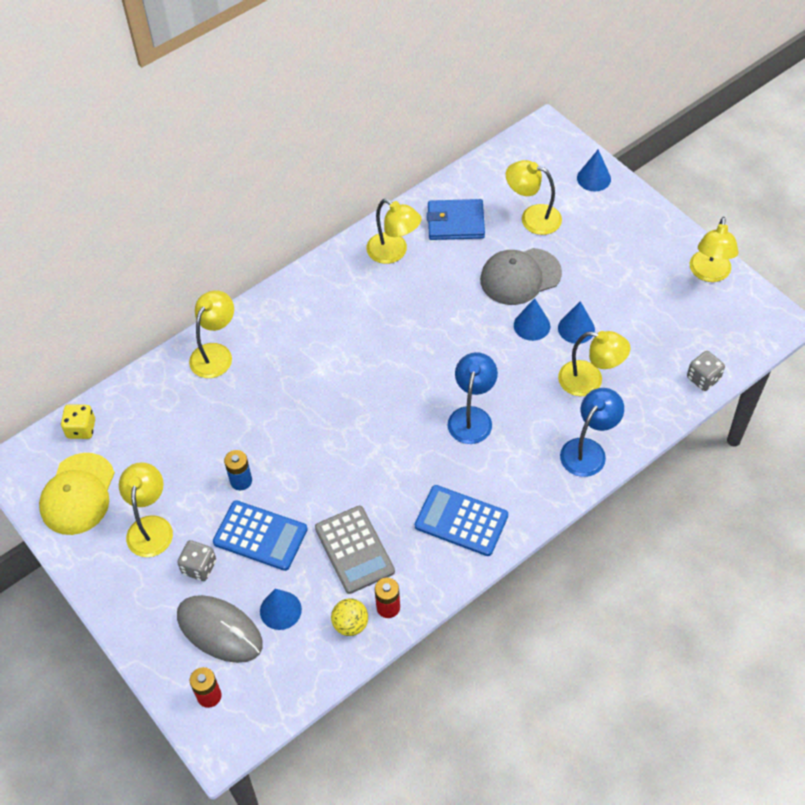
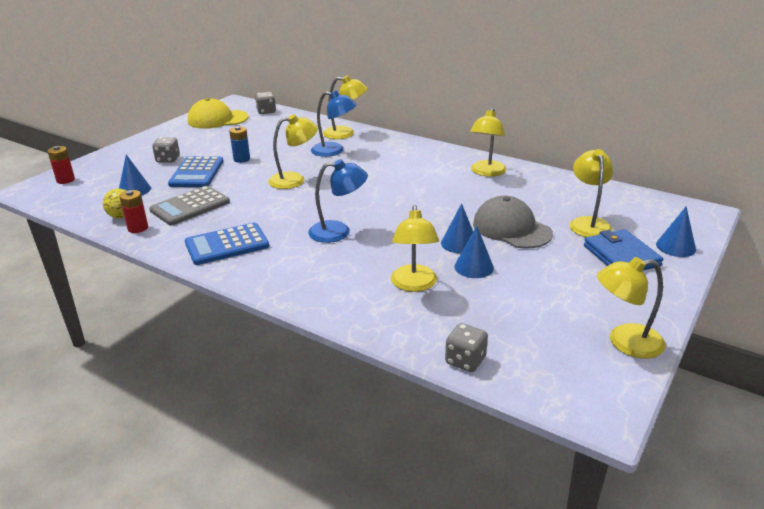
camera: 70 degrees right, 25 degrees down
yellow dice [61,404,95,439] -> grey dice [255,92,276,114]
yellow lamp [119,462,173,557] -> yellow lamp moved to [268,114,318,189]
grey mouse [177,595,263,663] -> none
blue calculator [415,485,508,556] -> blue calculator turned 120 degrees counterclockwise [185,222,269,265]
blue wallet [427,199,485,240] -> blue wallet moved to [584,229,663,270]
blue lamp [560,388,624,477] -> blue lamp moved to [311,91,357,157]

